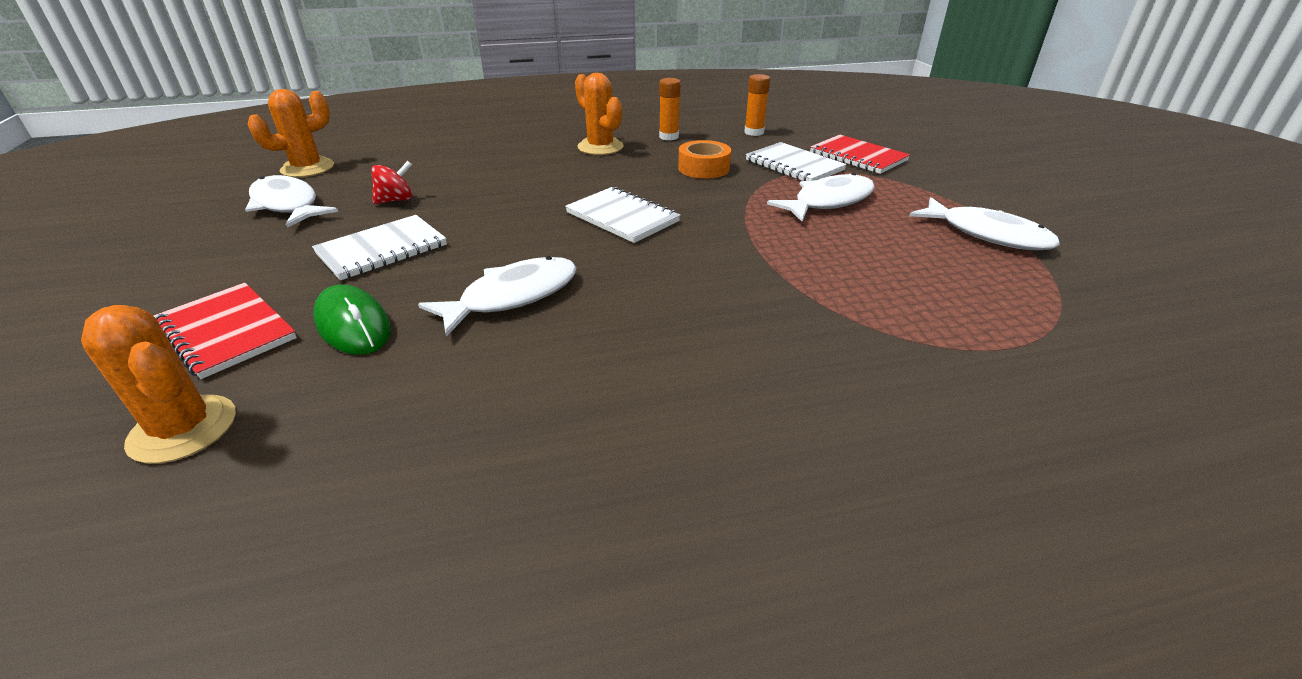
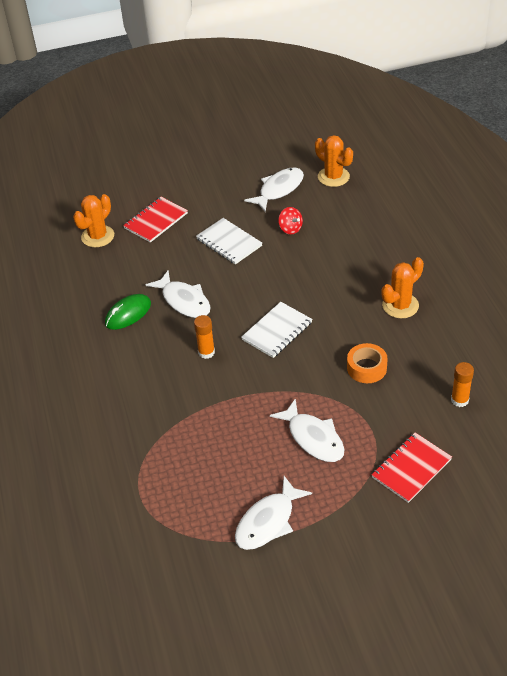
camera: 90 degrees right, 10 degrees up
green mouse [313,284,391,355] -> green mouse moved to [105,294,151,330]
orange glue stick [659,78,681,140] -> orange glue stick moved to [194,315,215,359]
white notebook [746,142,847,181] -> none

